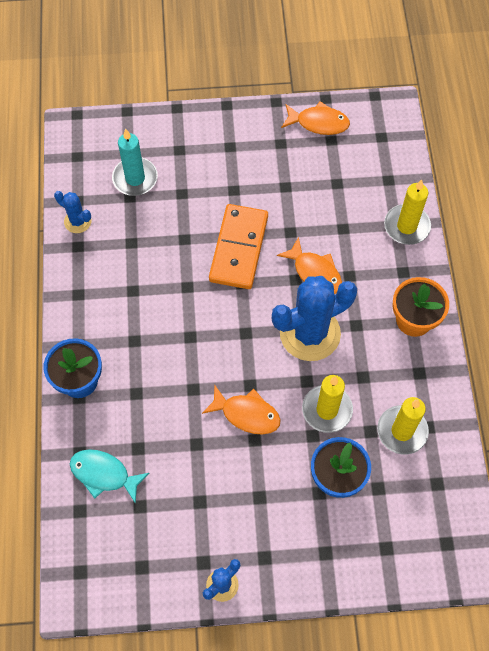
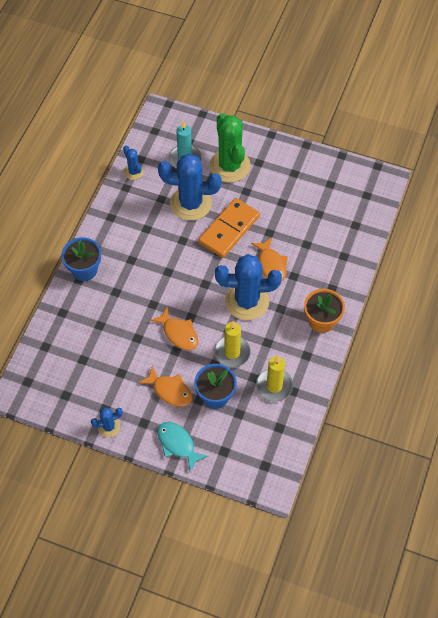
camera: 25 degrees right, 5 degrees down
turquoise fish [70,449,149,504] -> turquoise fish moved to [157,422,208,472]
orange fish [281,101,350,135] -> orange fish moved to [139,365,192,407]
yellow candle [384,180,431,245] -> none
none -> blue cactus [158,154,222,221]
none -> green cactus [209,113,251,183]

